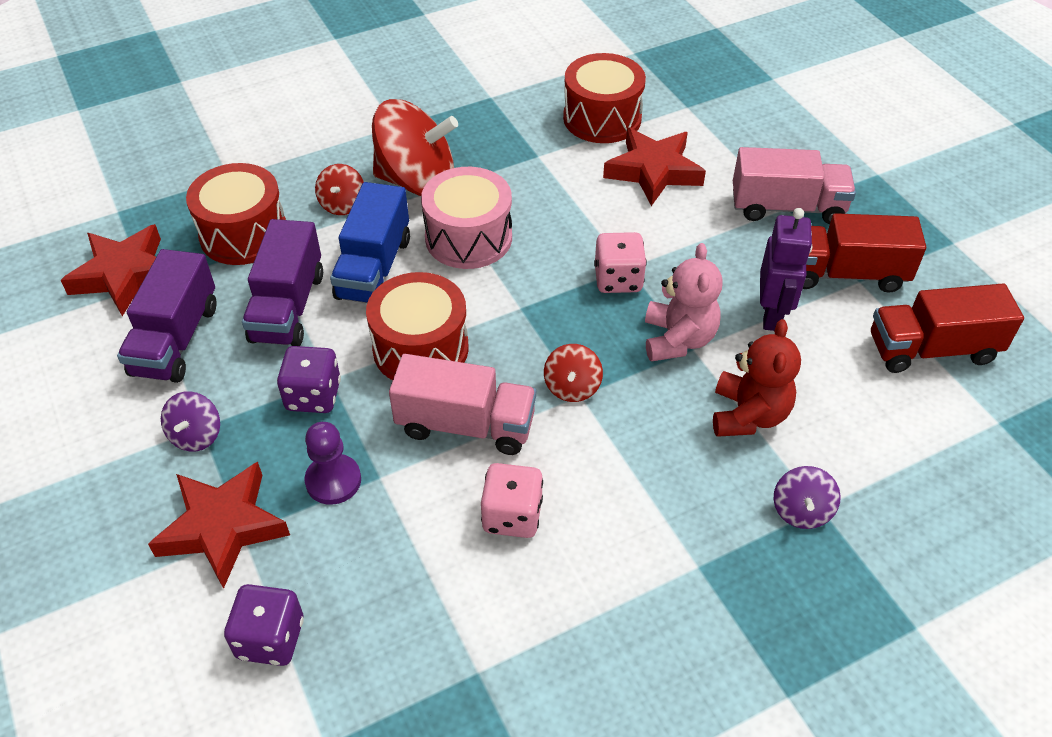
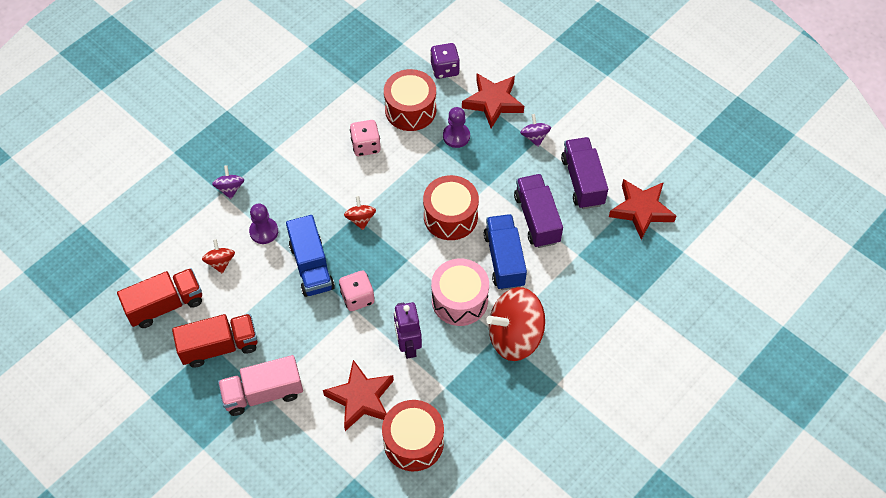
camera: 160 degrees right, 10 degrees up
red drum [186,163,286,265] -> red drum moved to [384,69,436,131]
purple dice [277,346,341,413] -> none
red spinning top [315,164,363,215] -> red spinning top moved to [202,239,235,273]
pink truck [389,354,536,455] -> none
pink teddy bear [645,243,723,362] -> blue truck [286,215,335,297]
red teddy bear [713,319,801,437] -> purple pawn [249,204,278,244]
purple robot [760,208,813,331] -> purple robot moved to [394,302,422,359]

